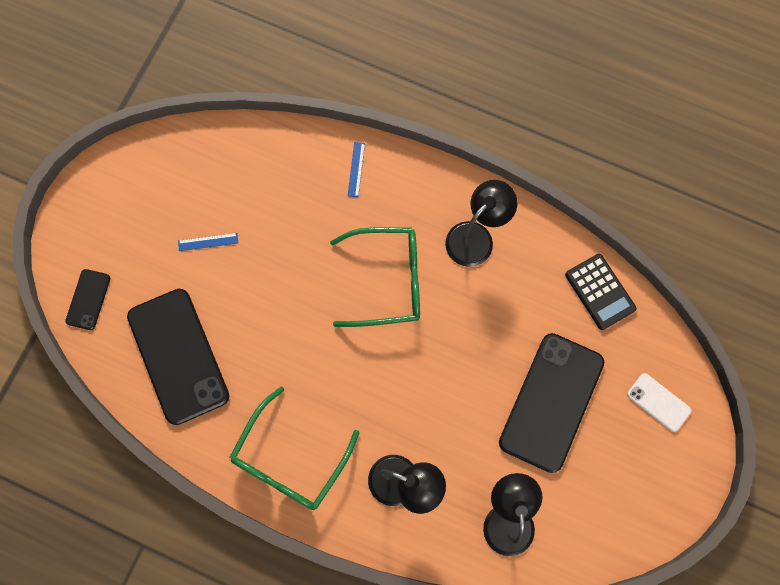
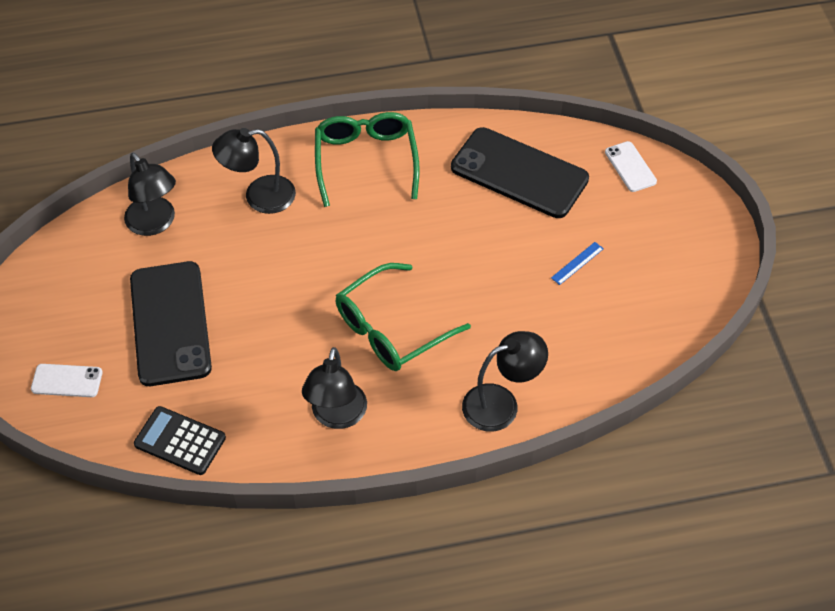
camera: 145 degrees right, 20 degrees down
black phone [65,269,110,330] -> white phone [605,141,657,192]
blue ruler [348,142,365,197] -> black lamp [462,331,548,432]

